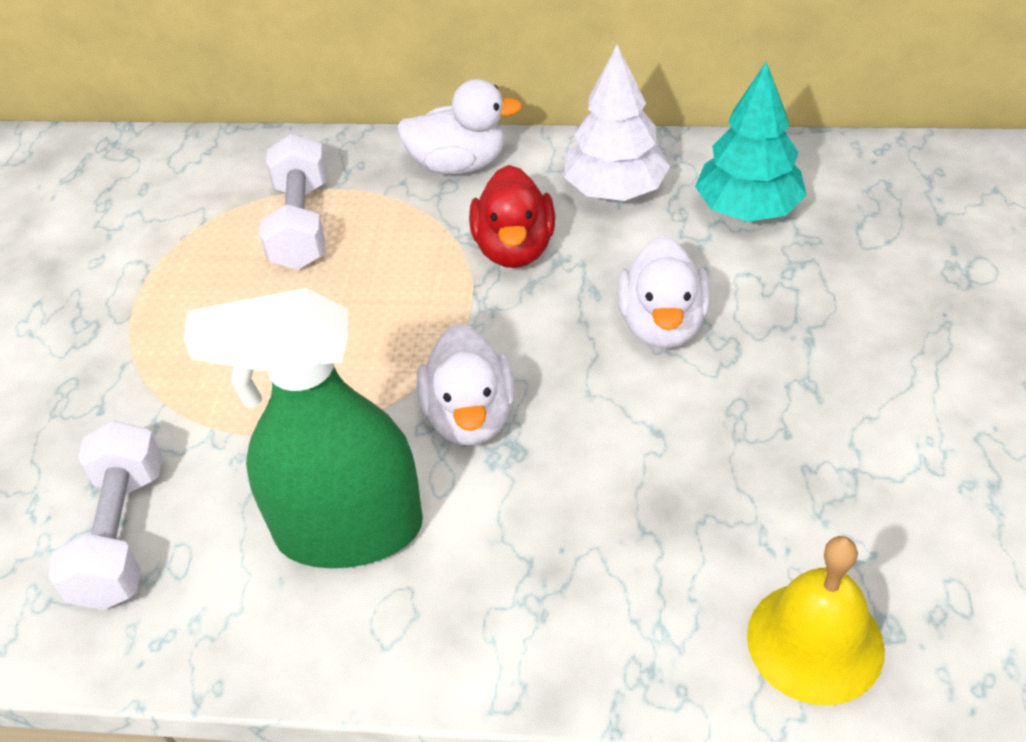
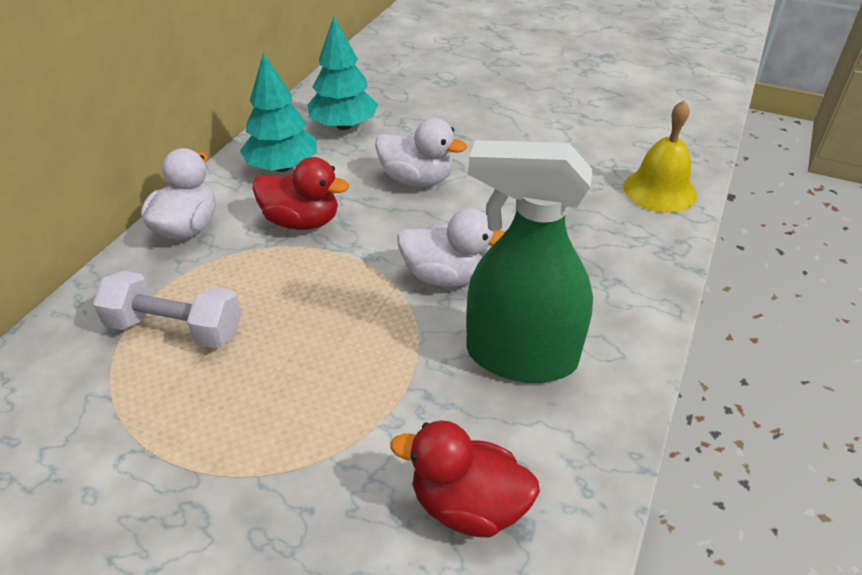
camera: 75 degrees left, 5 degrees down
white dumbbell [48,420,163,610] -> red duck [391,420,540,538]
green spray bottle [184,288,423,568] -> green spray bottle turned 90 degrees clockwise [467,140,593,383]
white tree [564,45,670,201] -> turquoise tree [240,53,317,172]

